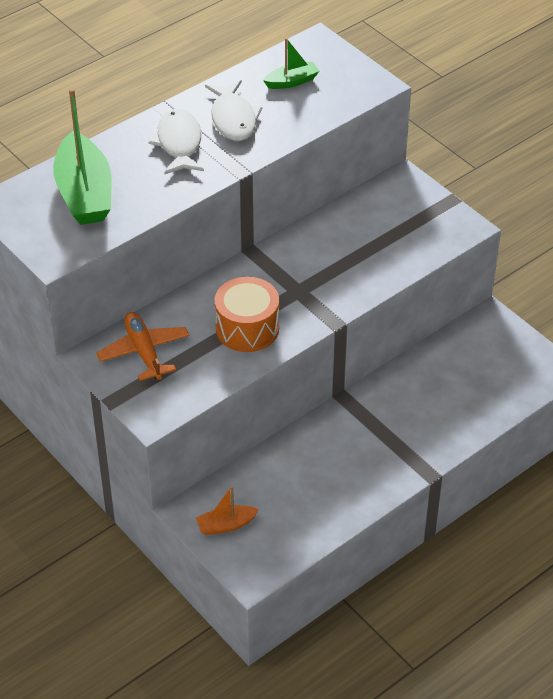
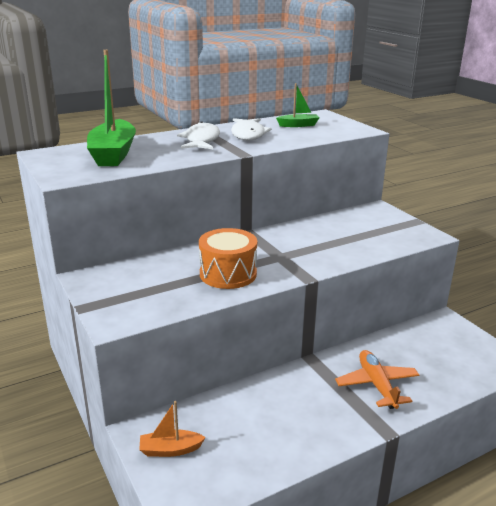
camera: 10 degrees right, 20 degrees down
orange plane [96,312,189,381] -> orange plane moved to [335,350,419,409]

